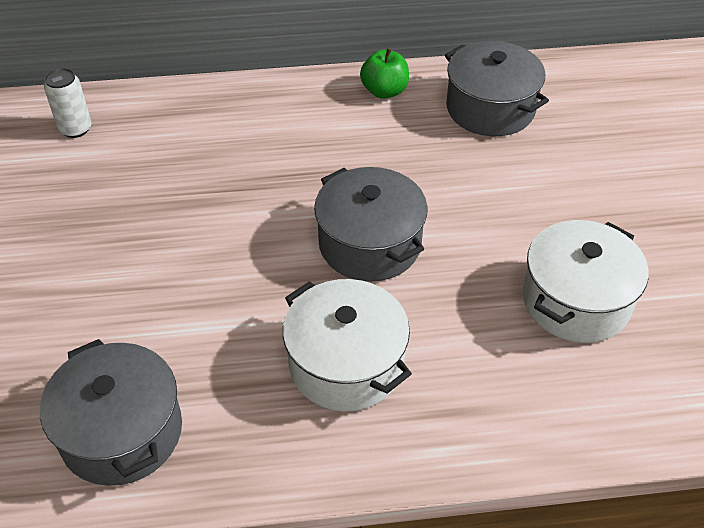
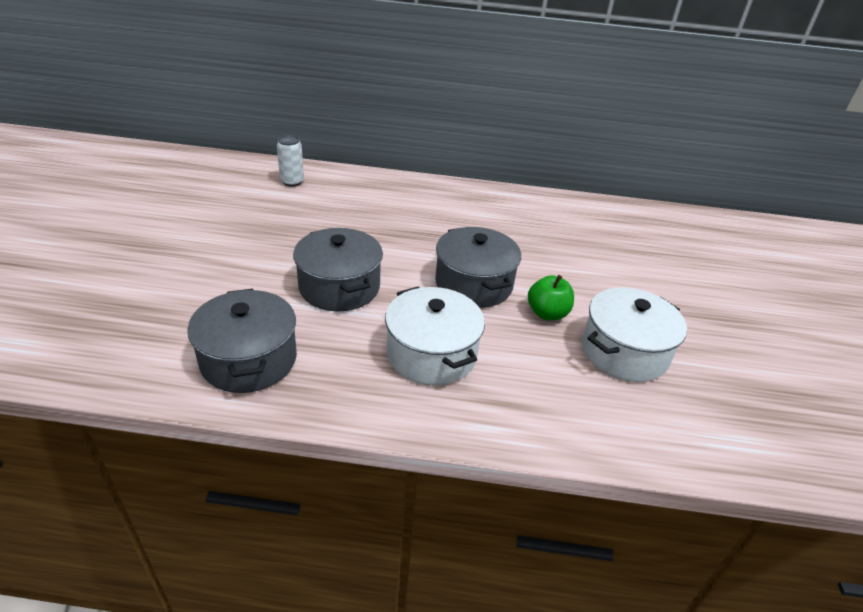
camera: 10 degrees right, 10 degrees down
green apple [360,48,409,99] -> green apple moved to [528,275,574,320]
grey pot [445,41,549,136] -> grey pot moved to [293,228,383,311]

